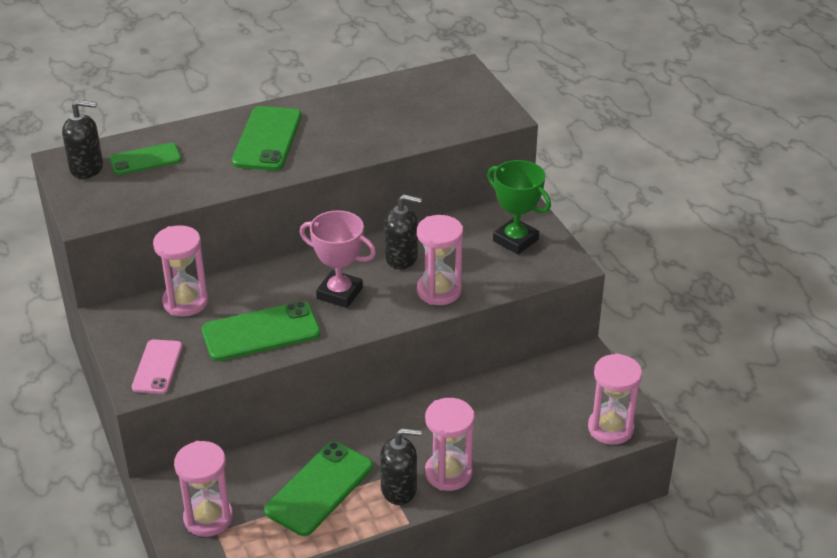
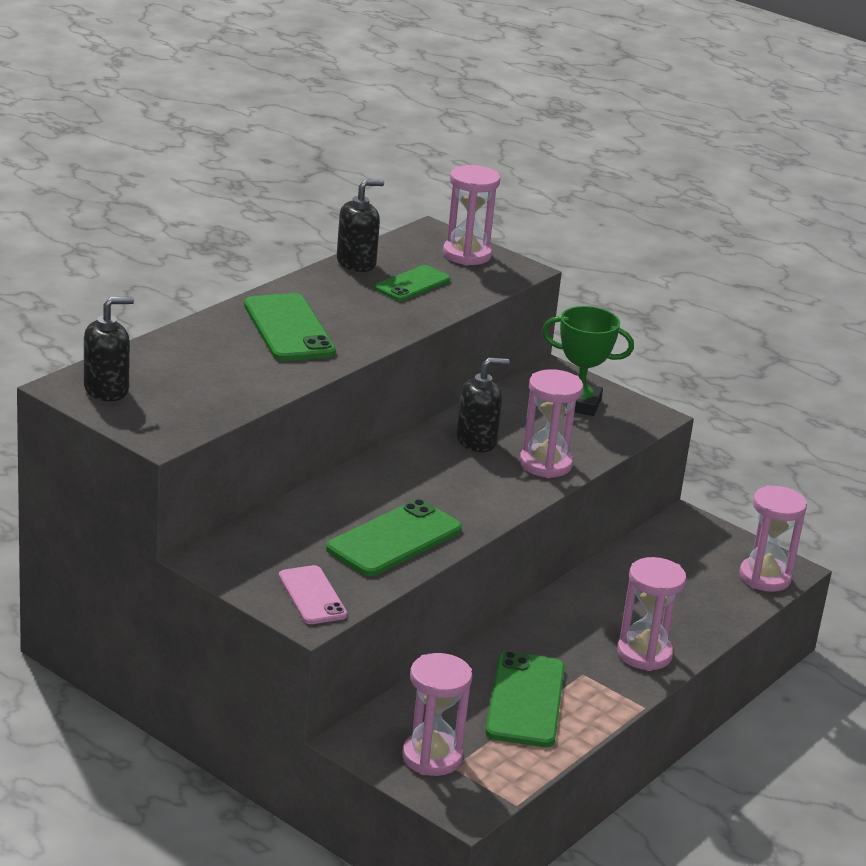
camera: 30 degrees left, 10 degrees down
green phone [110,143,182,175] -> green phone moved to [375,265,451,301]
pink hourglass [153,225,208,317] -> pink hourglass moved to [443,165,500,265]
pink trophy [300,210,376,308] -> none
black soap dispenser [380,428,422,505] -> black soap dispenser moved to [337,179,384,272]

